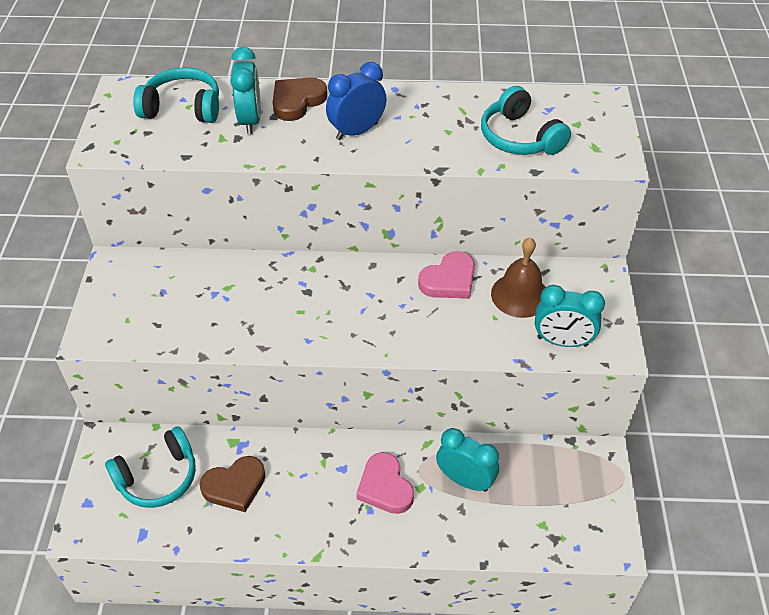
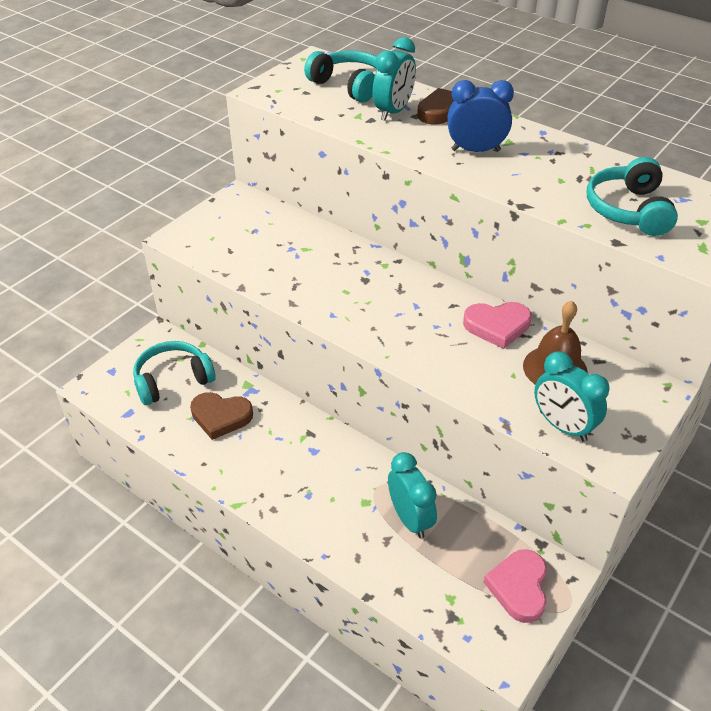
camera: 35 degrees right, 5 degrees down
turquoise headphones [105,426,196,508] -> turquoise headphones turned 150 degrees clockwise [133,341,216,405]
pink heart [356,452,414,514] -> pink heart moved to [483,549,547,623]

